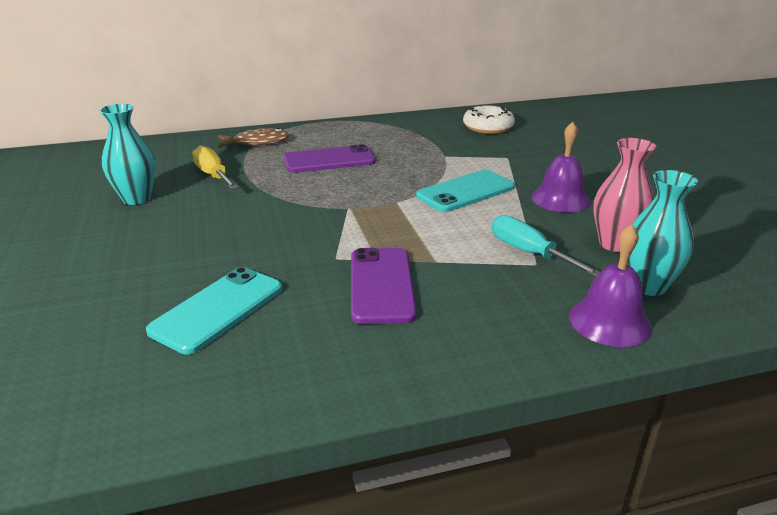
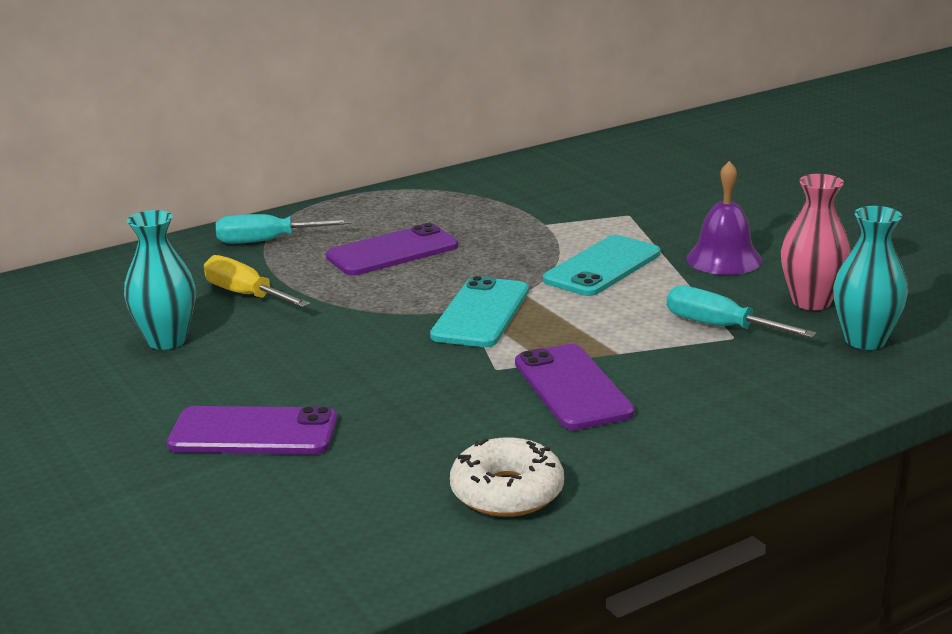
camera: 15 degrees left, 5 degrees down
turquoise phone [146,267,282,355] -> turquoise phone moved to [430,276,529,347]
brown fish [218,128,290,148] -> turquoise screwdriver [216,214,351,244]
white donut [463,104,515,134] -> white donut moved to [450,437,564,517]
purple bell [569,224,652,347] -> none
none -> purple phone [167,406,337,454]

